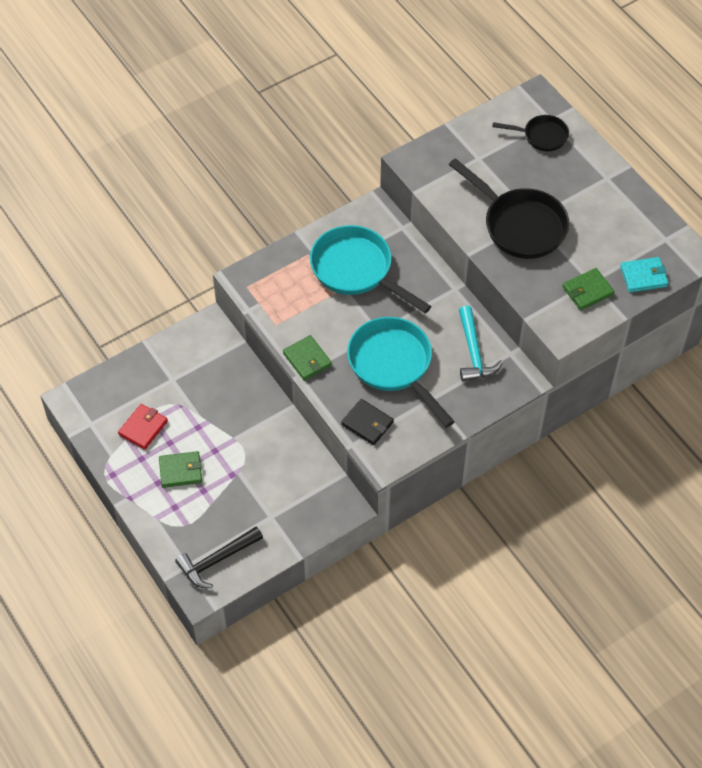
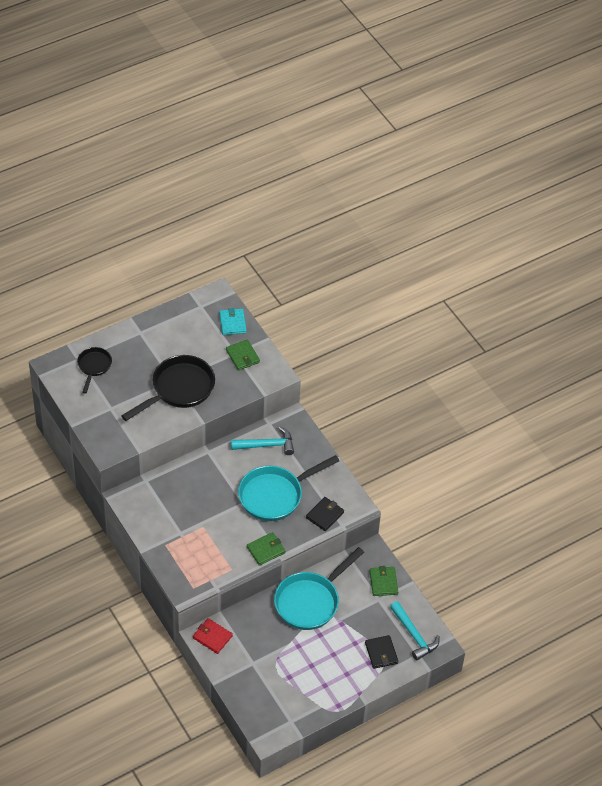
camera: 90 degrees left, 5 degrees down
red wallet [118,404,168,450] -> red wallet moved to [193,618,233,654]
green wallet [159,451,202,488] -> green wallet moved to [370,566,398,596]
black hammer [175,526,263,588] -> turquoise hammer [390,601,440,661]
turquoise pan [310,225,432,313] -> turquoise pan moved to [274,547,364,630]
none -> black wallet [365,635,398,669]

